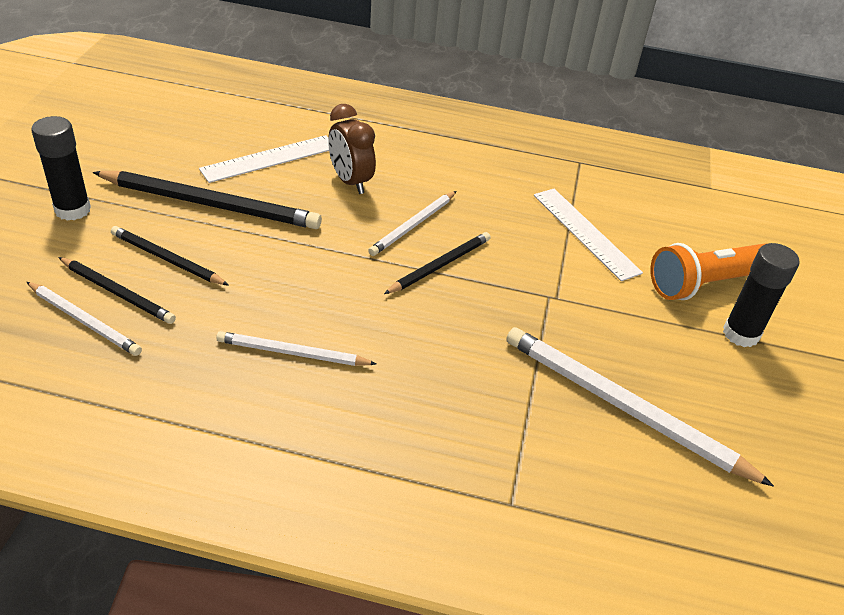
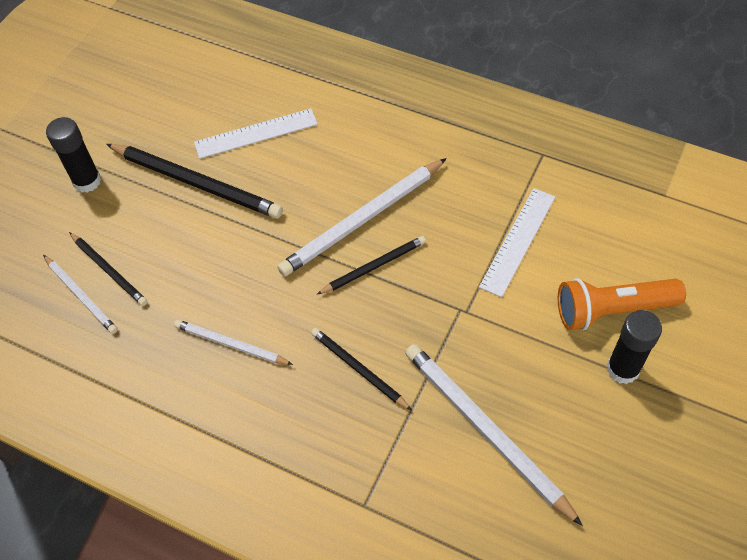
camera: 20 degrees right, 15 degrees up
black pencil [111,226,229,286] -> black pencil moved to [311,328,412,411]
brown clock [328,104,376,194] -> none
white pencil [368,191,456,256] -> white pencil [277,158,447,276], size x1.76
white ruler [534,189,643,281] -> white ruler turned 45 degrees clockwise [479,188,555,297]

